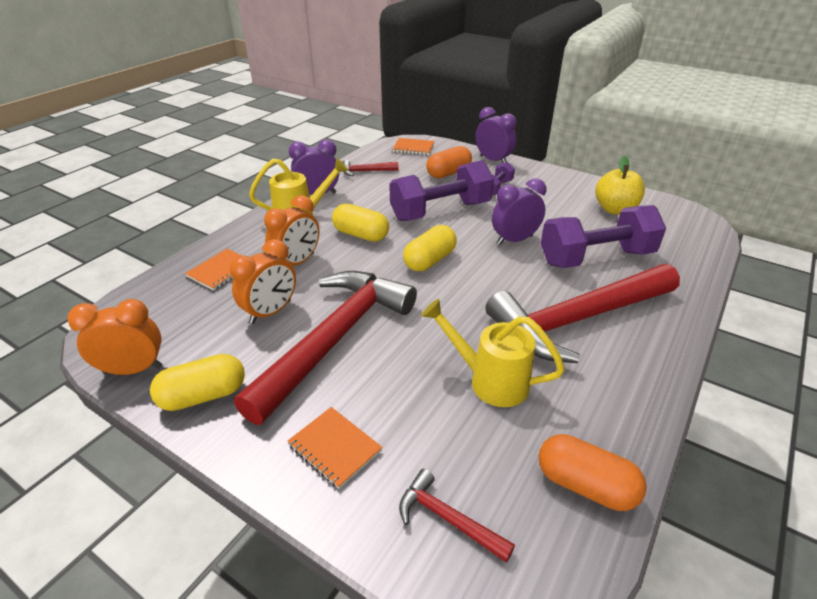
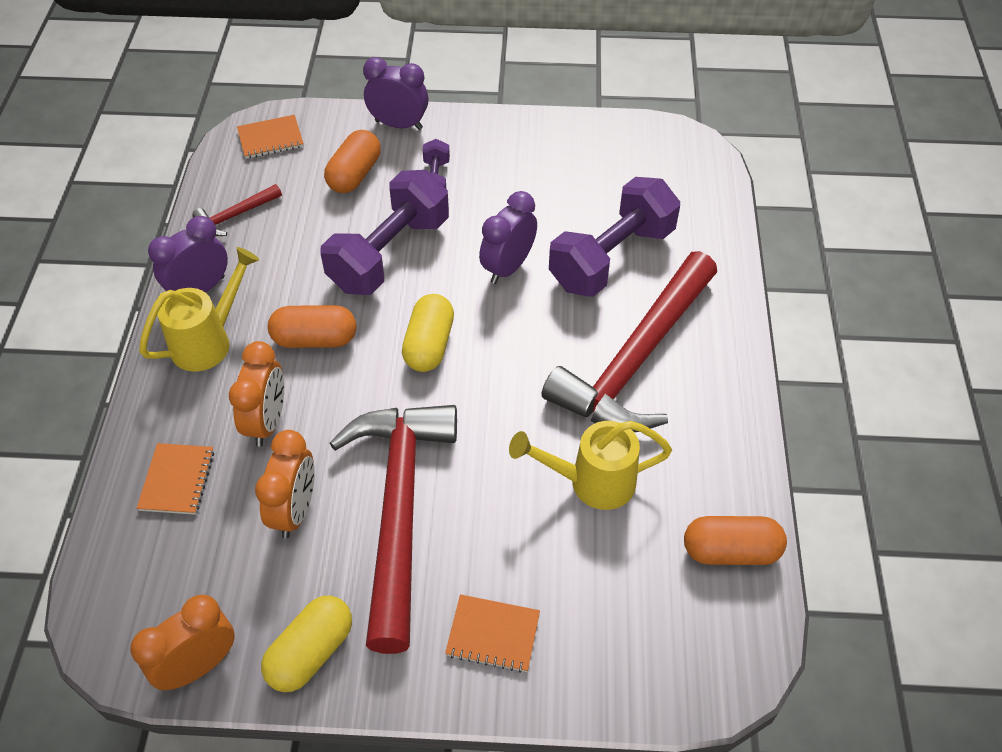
camera: 30 degrees left, 15 degrees up
yellow capsule [332,204,389,242] -> orange capsule [268,305,356,348]
red hammer [399,469,515,563] -> none
yellow apple [595,156,645,215] -> none

